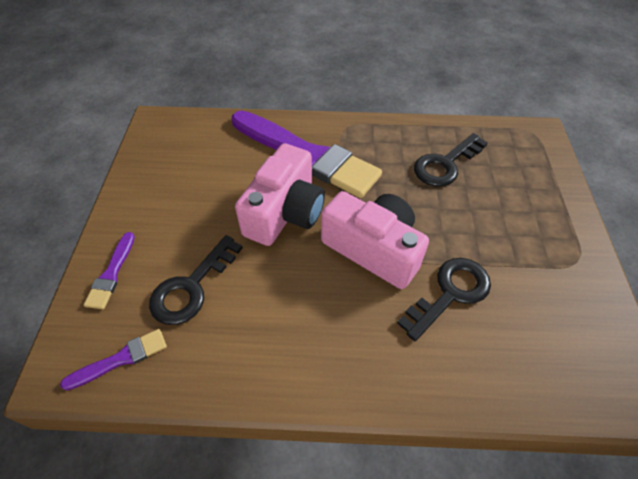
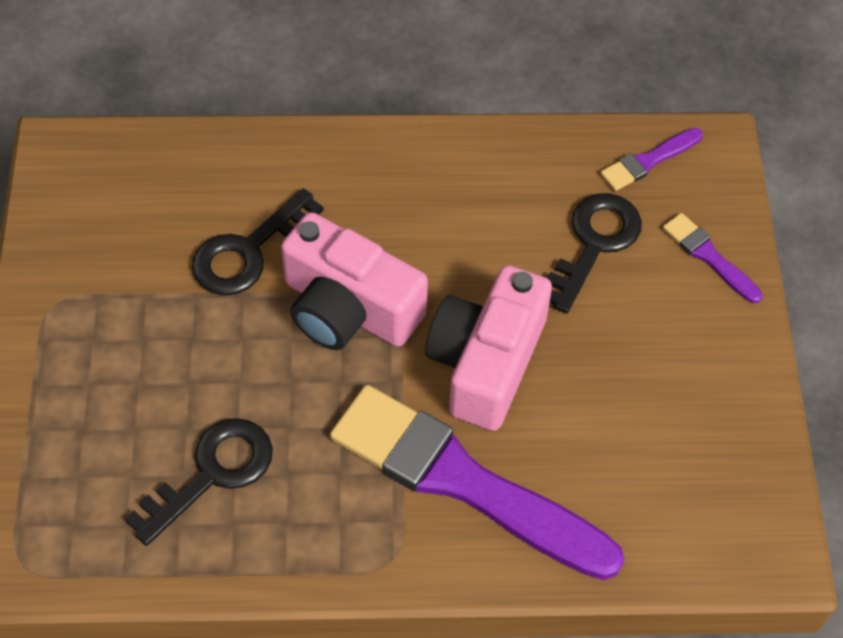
camera: 175 degrees right, 5 degrees up
purple brush [84,232,135,309] -> purple brush turned 45 degrees counterclockwise [663,213,762,303]

